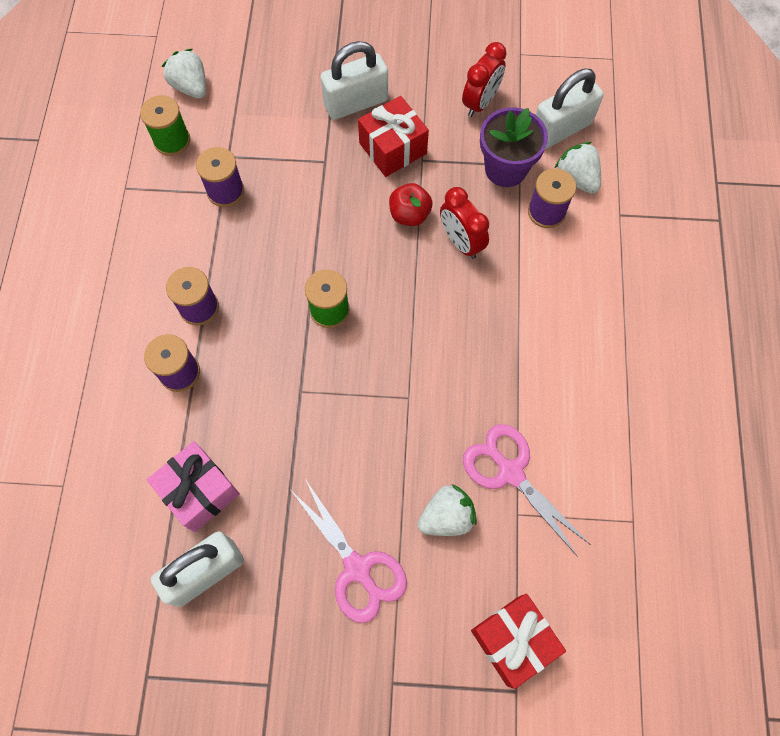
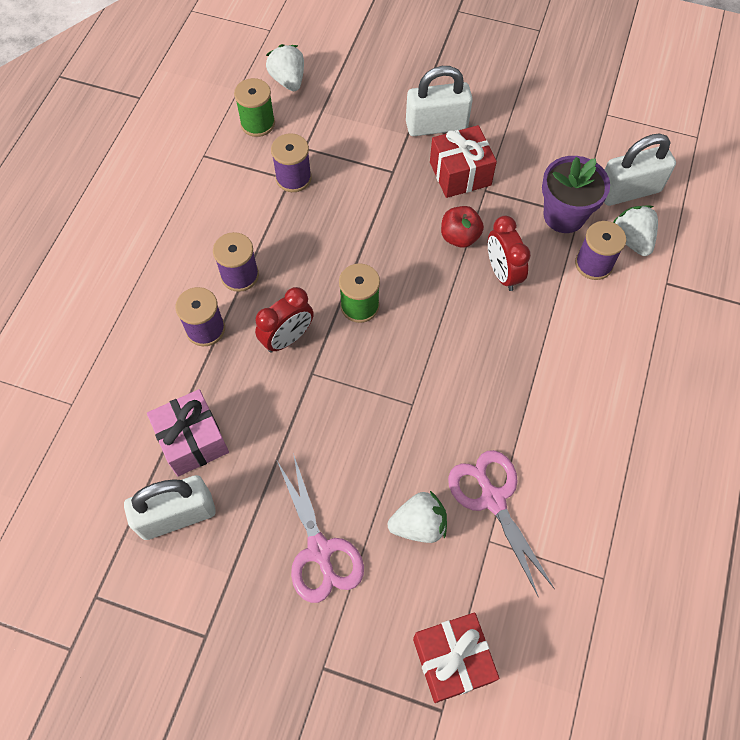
camera: 15 degrees right, 5 degrees down
red clock [462,42,507,117] -> red clock moved to [255,287,314,353]

